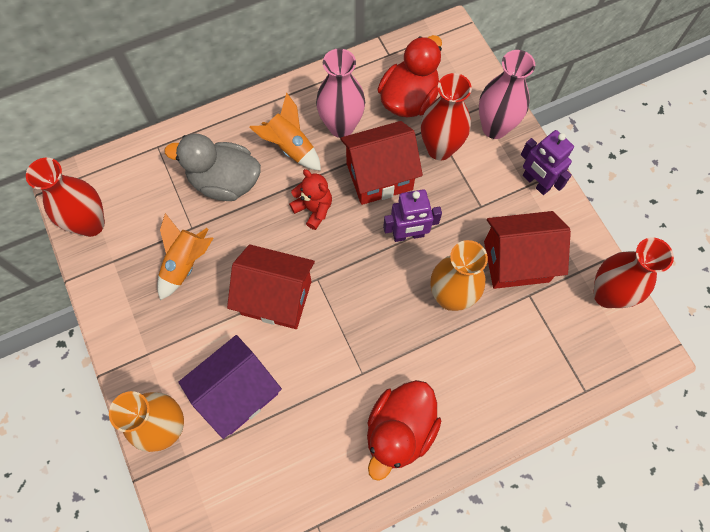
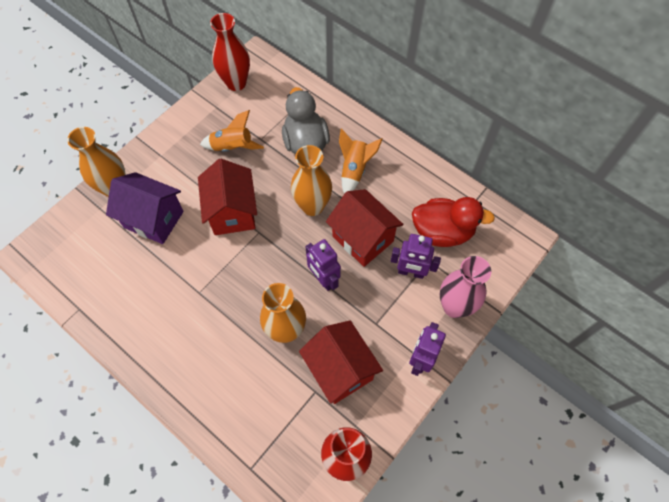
camera: 65 degrees right, 5 degrees down
red teddy bear [289,169,332,230] -> orange vase [291,145,332,216]
pink vase [316,48,365,138] -> none
red duck [367,380,441,481] -> none
red vase [421,73,472,160] -> purple robot [391,234,441,279]

